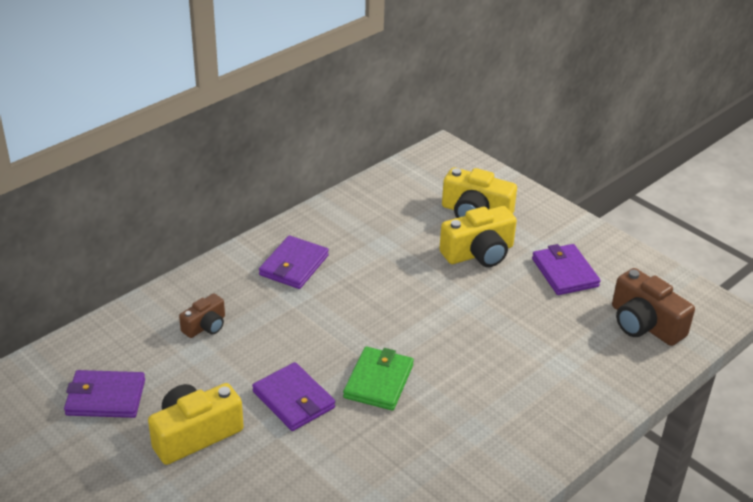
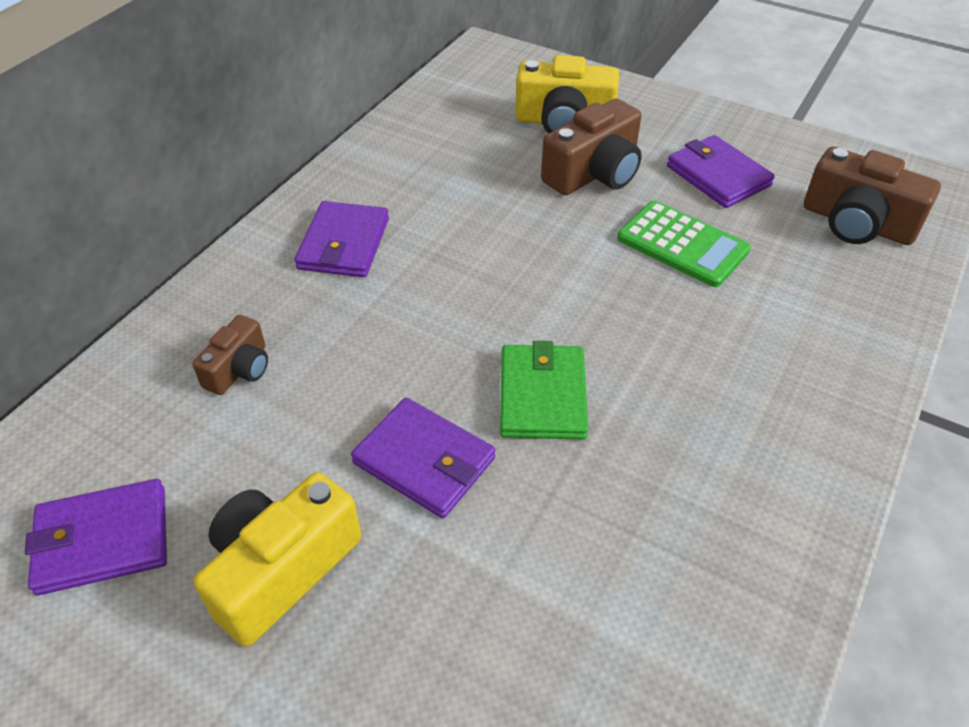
camera: 15 degrees left, 10 degrees up
yellow camera [439,206,517,267] -> brown camera [541,99,642,195]
none -> green calculator [617,201,751,287]

